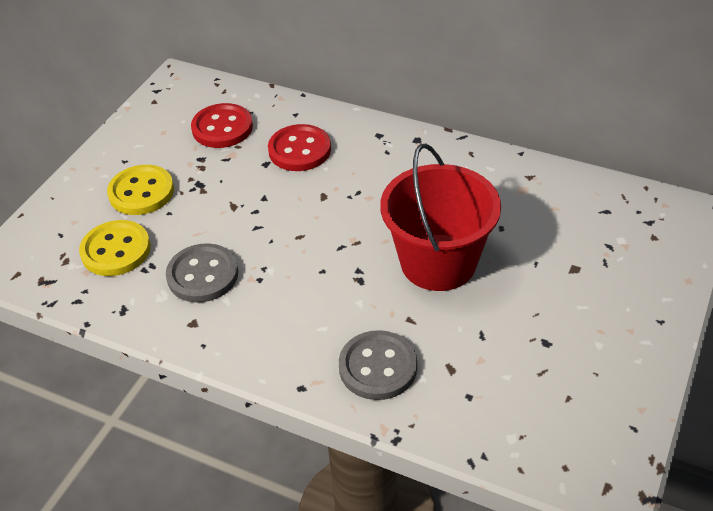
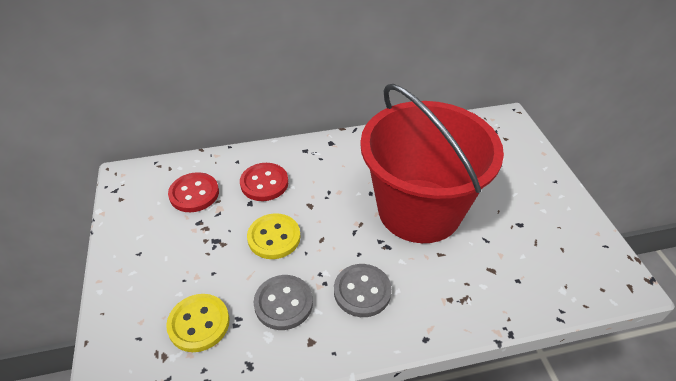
camera: 40 degrees left, 0 degrees up
yellow button [107,165,174,215] -> yellow button moved to [247,213,301,259]
grey button [339,330,417,400] -> grey button moved to [334,264,392,317]
red bucket [380,144,501,291] -> red bucket [360,84,504,243], size x1.55

